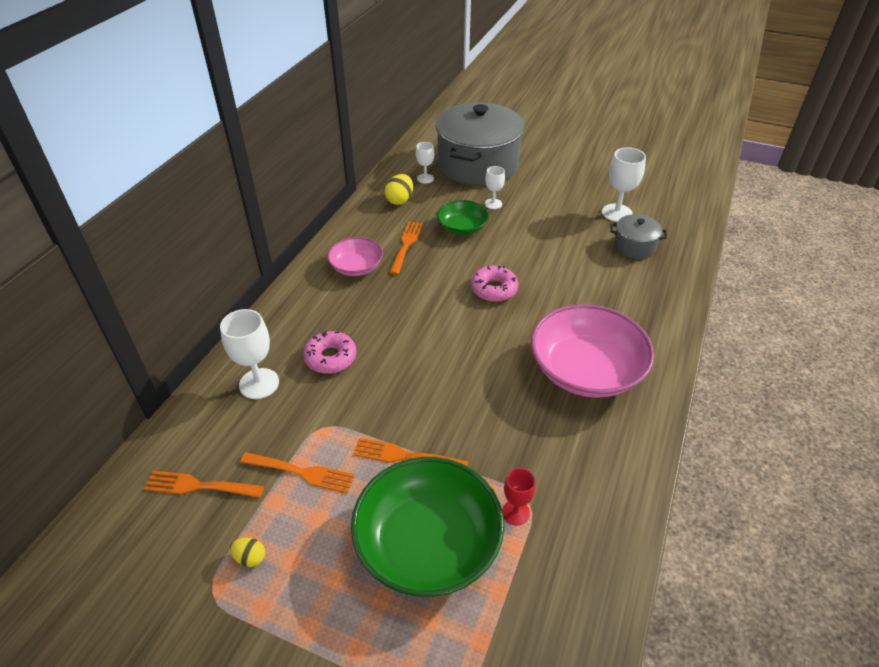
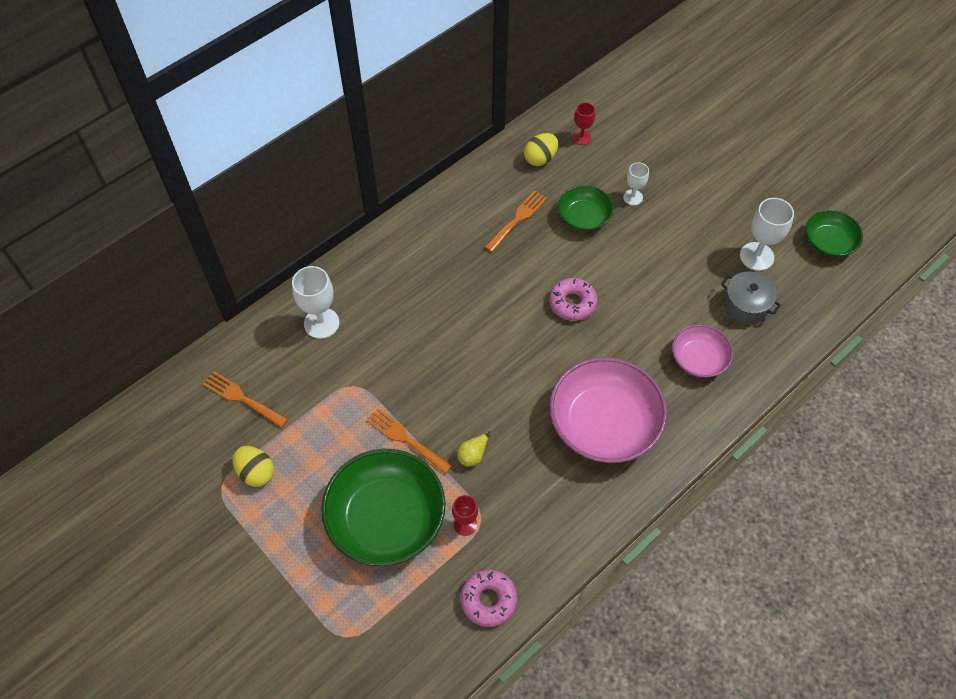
camera: 25 degrees right, 15 degrees up
yellow egg [230,538,265,567] -> yellow egg [233,446,274,487], size x1.65
orange fork [240,452,355,493] -> none
pink donut [303,331,357,374] -> pink donut moved to [460,569,517,627]
pink bowl [327,237,383,276] -> pink bowl moved to [672,324,733,378]
white goblet [416,142,434,184] -> red goblet [572,102,595,145]
grey pot [435,102,524,186] -> none
none -> yellow pear [457,431,491,466]
none -> green bowl [806,210,863,257]

